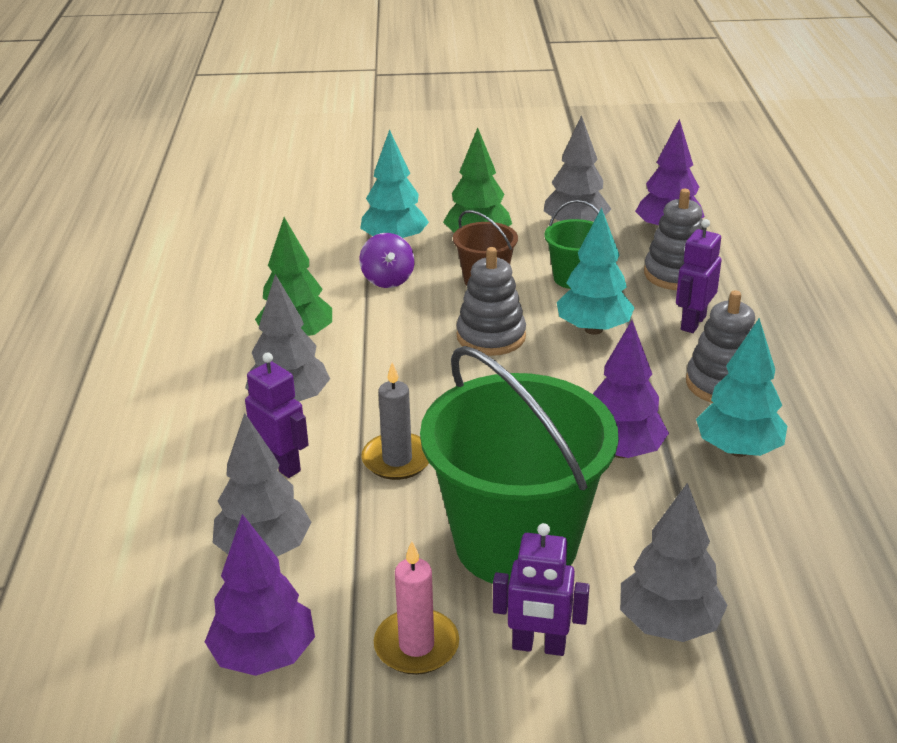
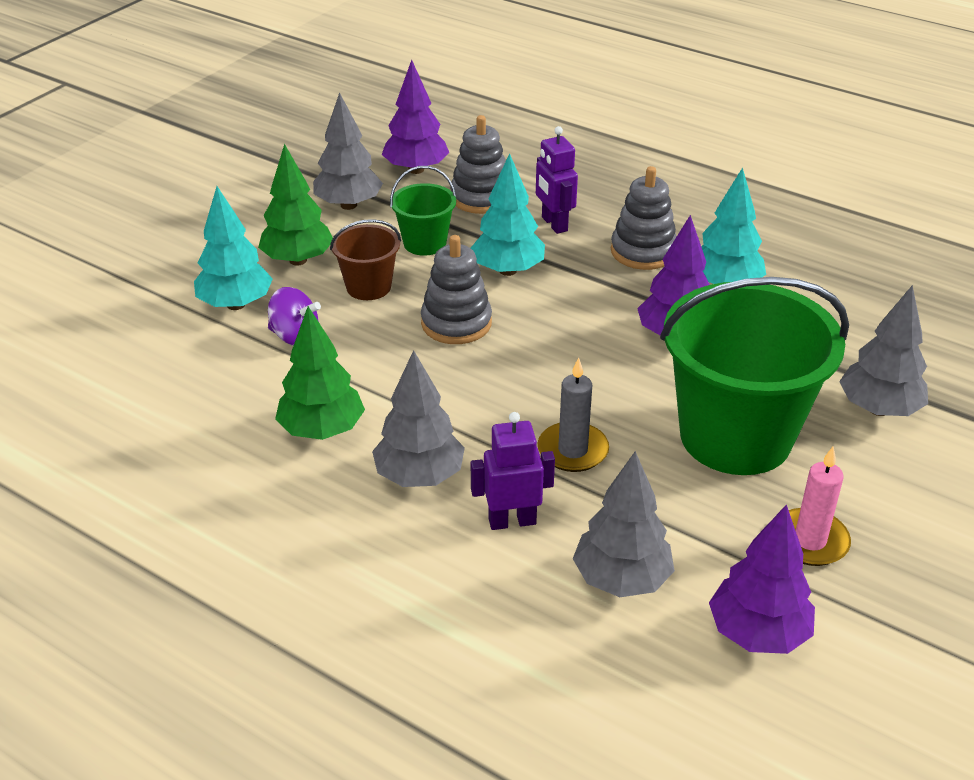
camera: 55 degrees left, 5 degrees up
purple robot [493,523,590,656] -> none

